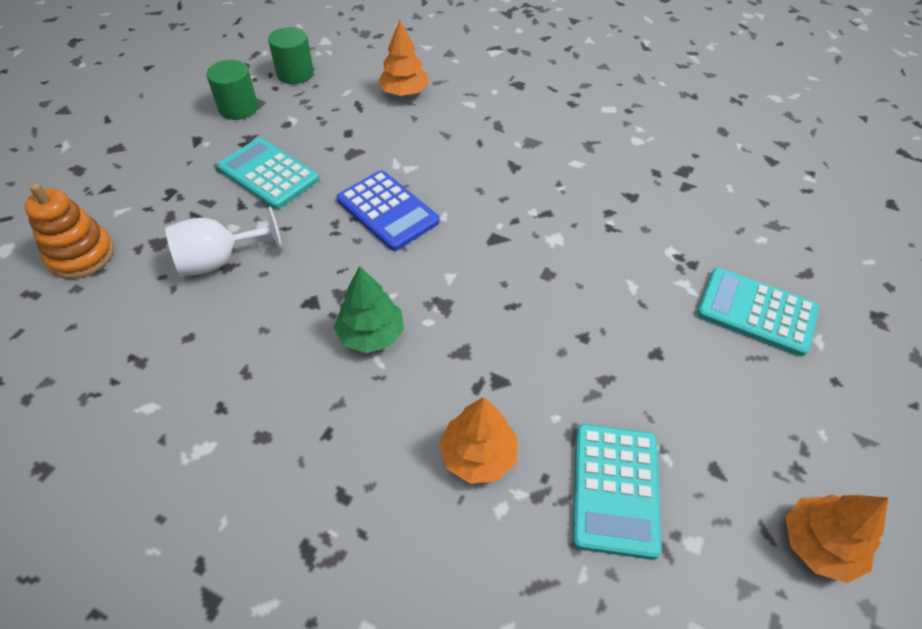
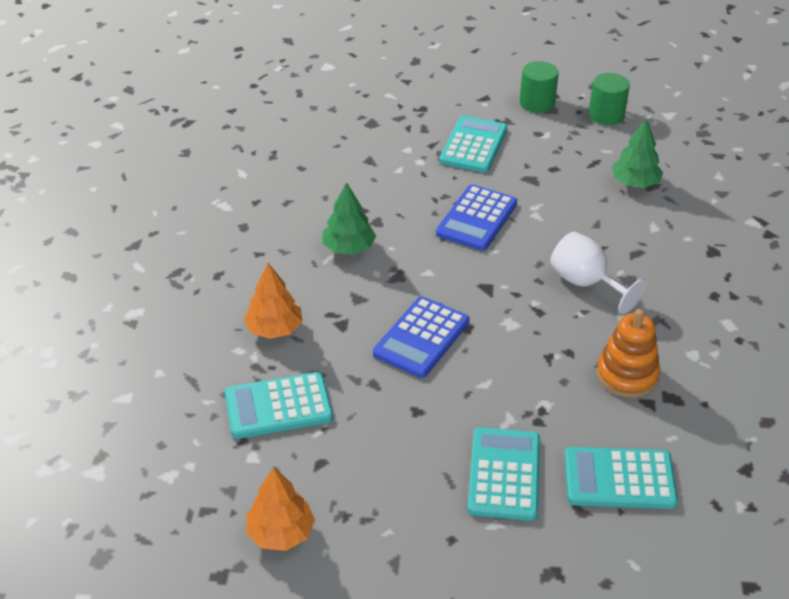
camera: 70 degrees right, 10 degrees down
orange stacking toy [24,183,114,279] -> orange stacking toy moved to [597,309,660,398]
white goblet [165,207,283,276] -> white goblet moved to [550,231,646,314]
orange tree [378,20,428,96] -> green tree [612,119,663,188]
none -> blue calculator [373,297,469,378]
none -> turquoise calculator [564,447,678,509]

